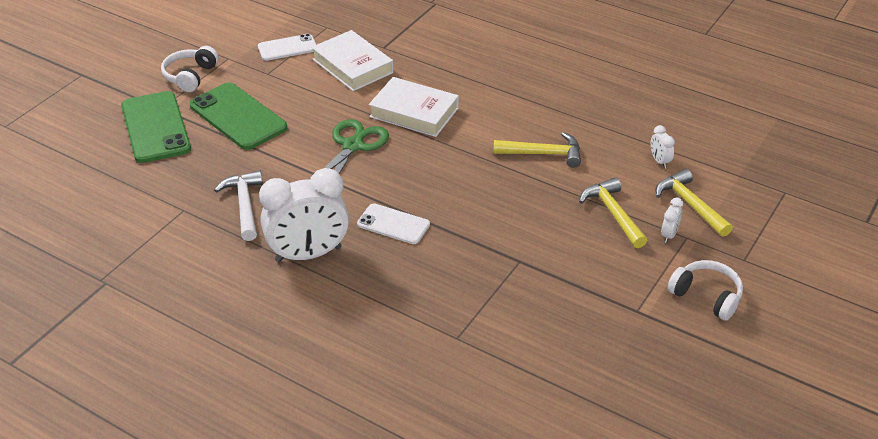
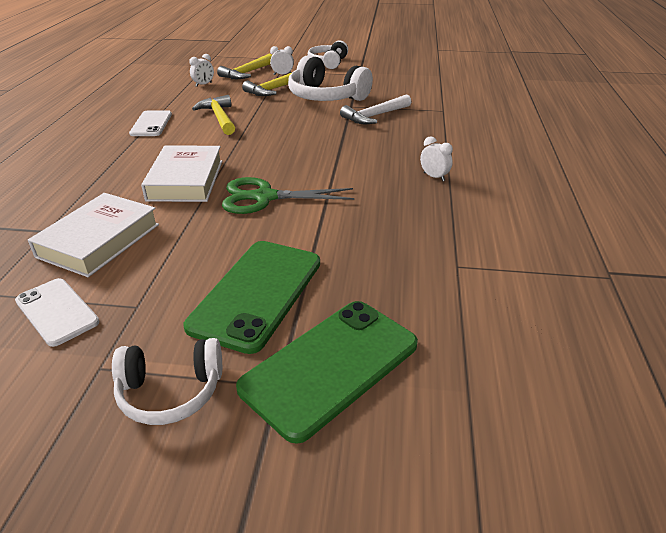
camera: 115 degrees left, 5 degrees down
white hammer [215,171,263,241] -> white hammer moved to [340,94,411,124]
white clock [259,168,349,262] -> white clock [420,136,453,181], size x0.41
white phone [357,204,430,244] -> white phone moved to [129,110,172,136]
none -> white headphones [288,55,373,101]

